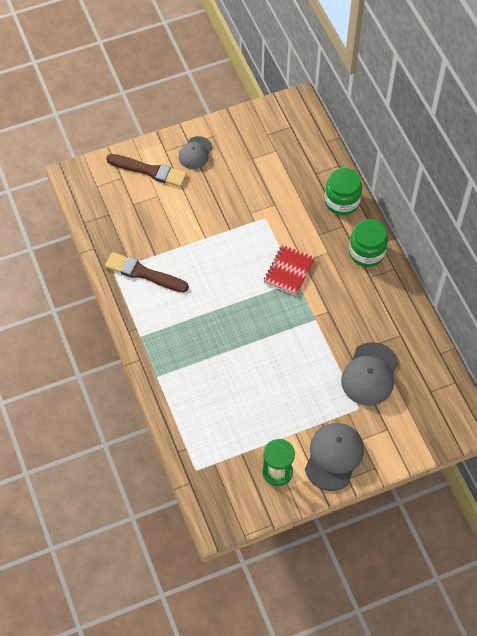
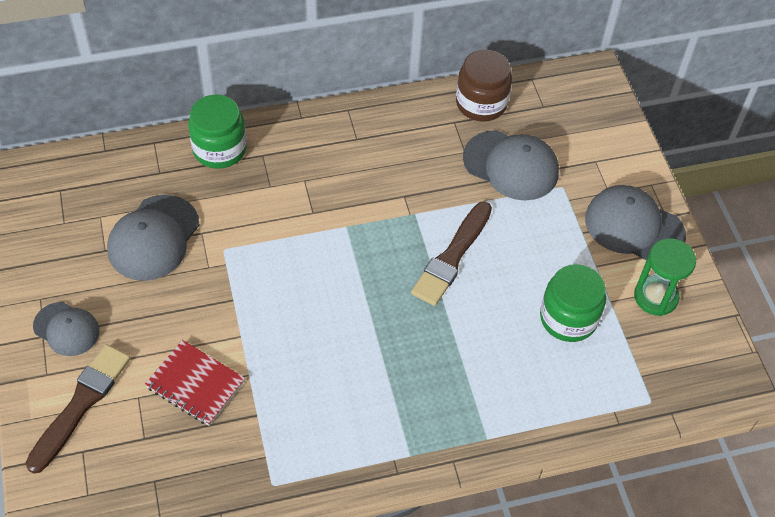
camera: 85 degrees left, 5 degrees down
brown brush [105,252,189,292] -> brown brush moved to [411,201,492,306]
red notebook [264,245,315,296] -> red notebook moved to [145,340,245,426]
green jar [349,219,388,267] -> green jar moved to [540,264,606,342]
none -> grey cap [107,195,199,281]
none -> brown jar [456,50,512,121]

